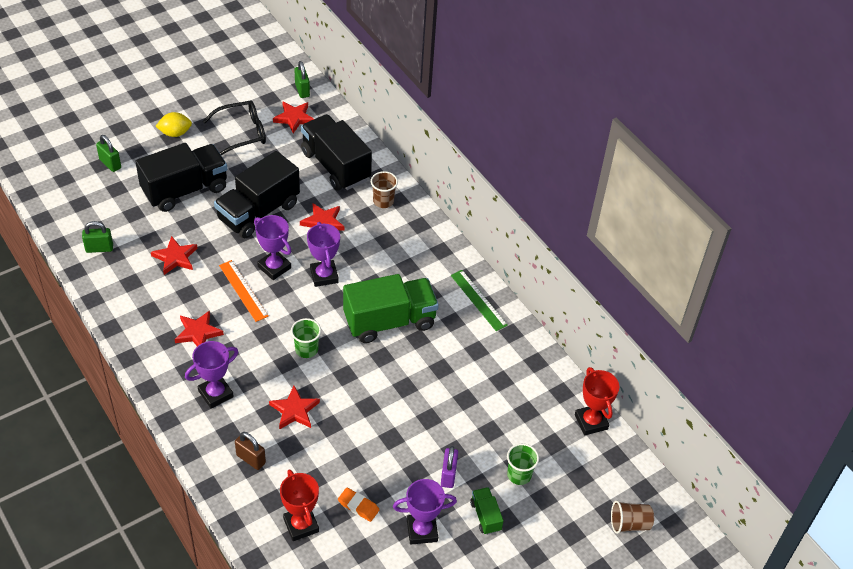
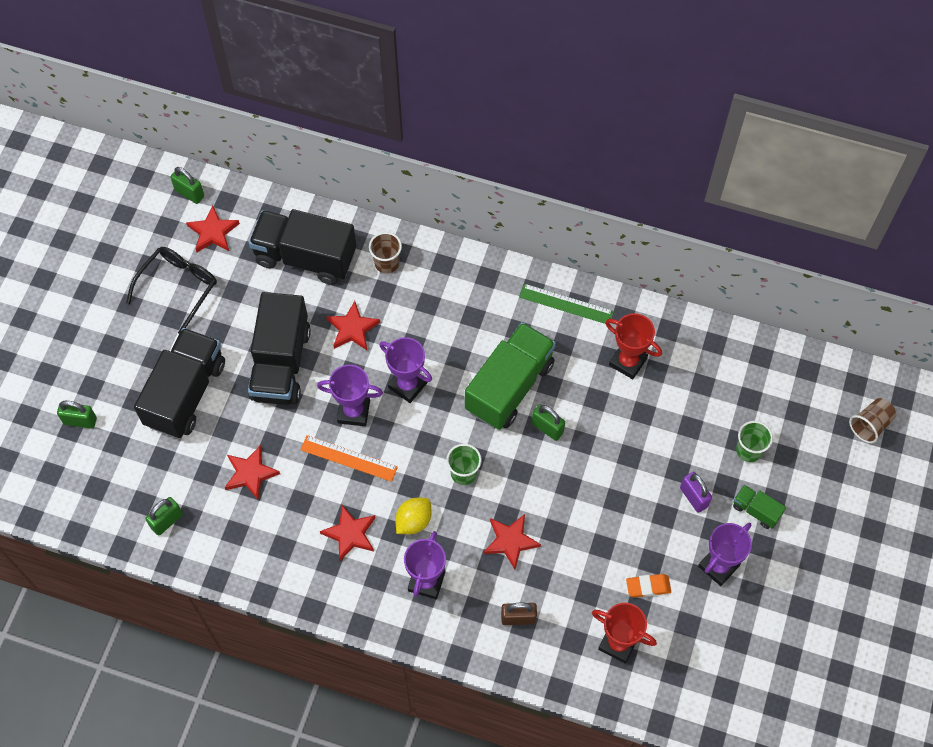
camera: 35 degrees left, 15 degrees up
yellow lemon [156,112,192,137] -> yellow lemon moved to [395,498,432,534]
red trophy [575,367,619,435] -> red trophy moved to [605,313,662,379]
none -> green padlock [532,404,565,441]

